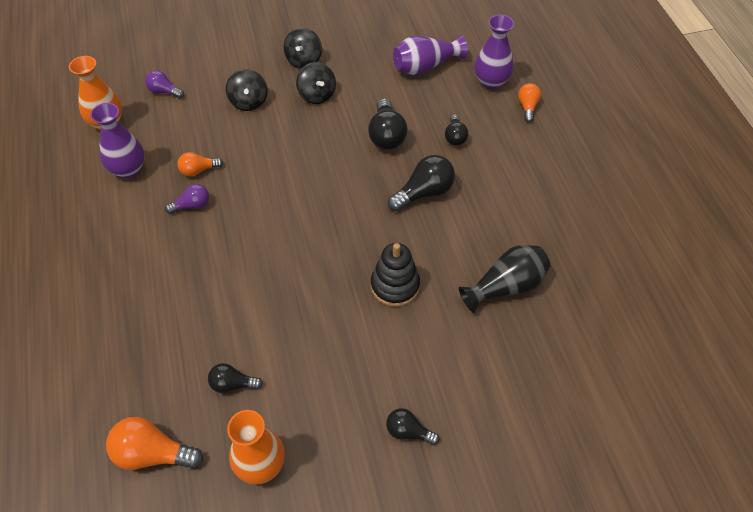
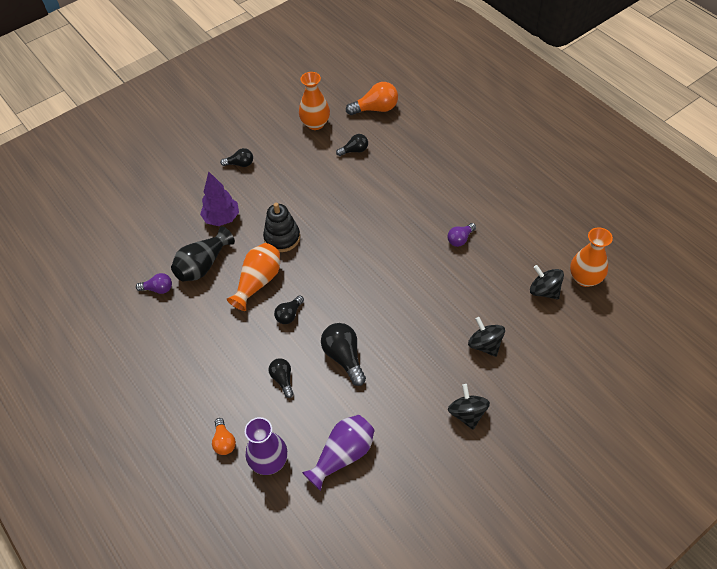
camera: 160 degrees right, 0 degrees up
purple vase [90,103,145,178] -> none
purple light bulb [145,70,184,98] -> purple light bulb moved to [136,273,172,294]
orange light bulb [177,152,223,177] -> none
black spinning top [296,62,336,104] -> black spinning top moved to [530,265,564,300]
black light bulb [388,155,455,211] -> black light bulb [274,295,304,324], size x0.60
none -> purple tree [200,172,239,226]
none -> orange vase [227,243,280,311]

